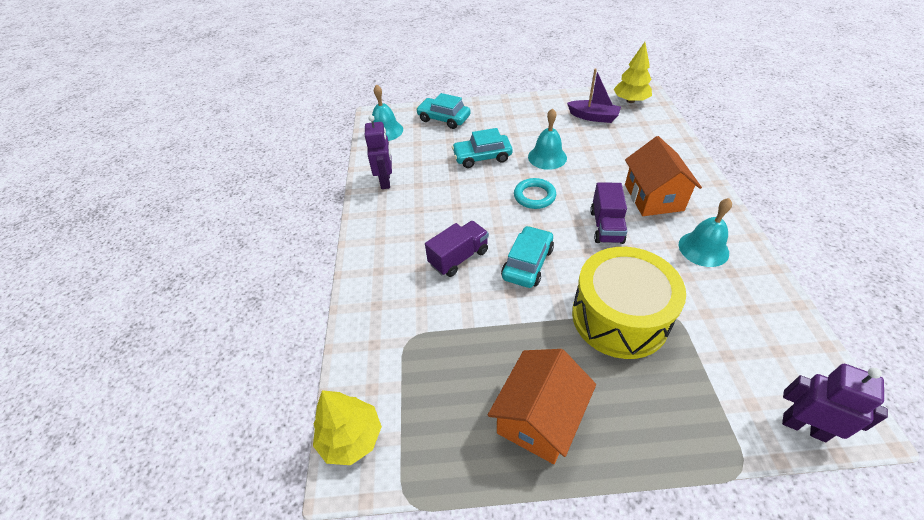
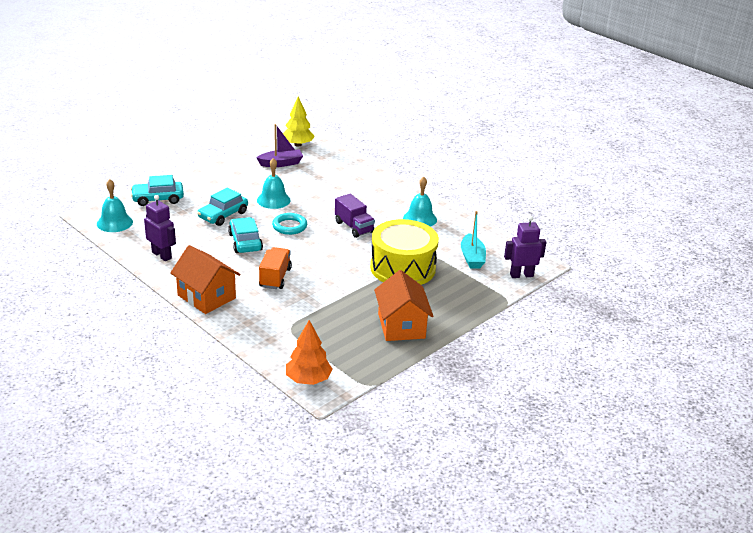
camera: 45 degrees left, 15 degrees down
yellow tree [313,390,382,465] -> orange tree [286,320,333,385]
purple truck [425,221,489,277] -> orange truck [259,247,292,289]
turquoise car [501,226,554,288] -> turquoise car moved to [228,217,263,253]
orange house [625,136,702,216] -> orange house moved to [170,245,241,314]
none -> turquoise boat [461,211,486,269]

